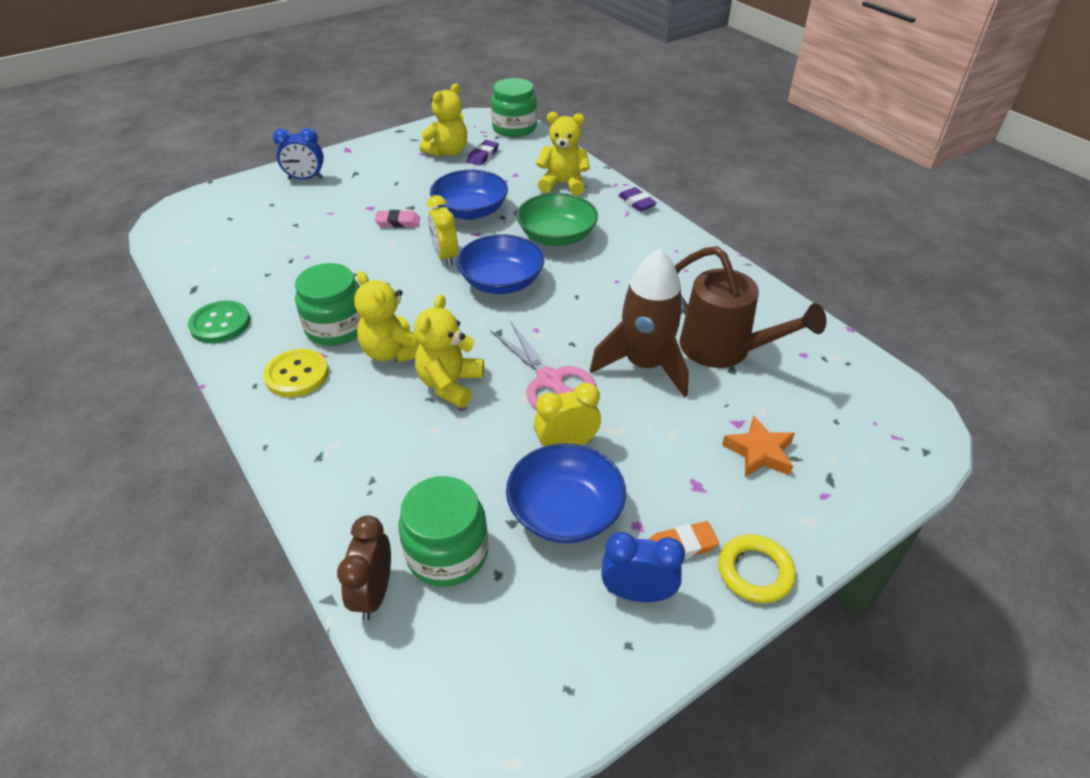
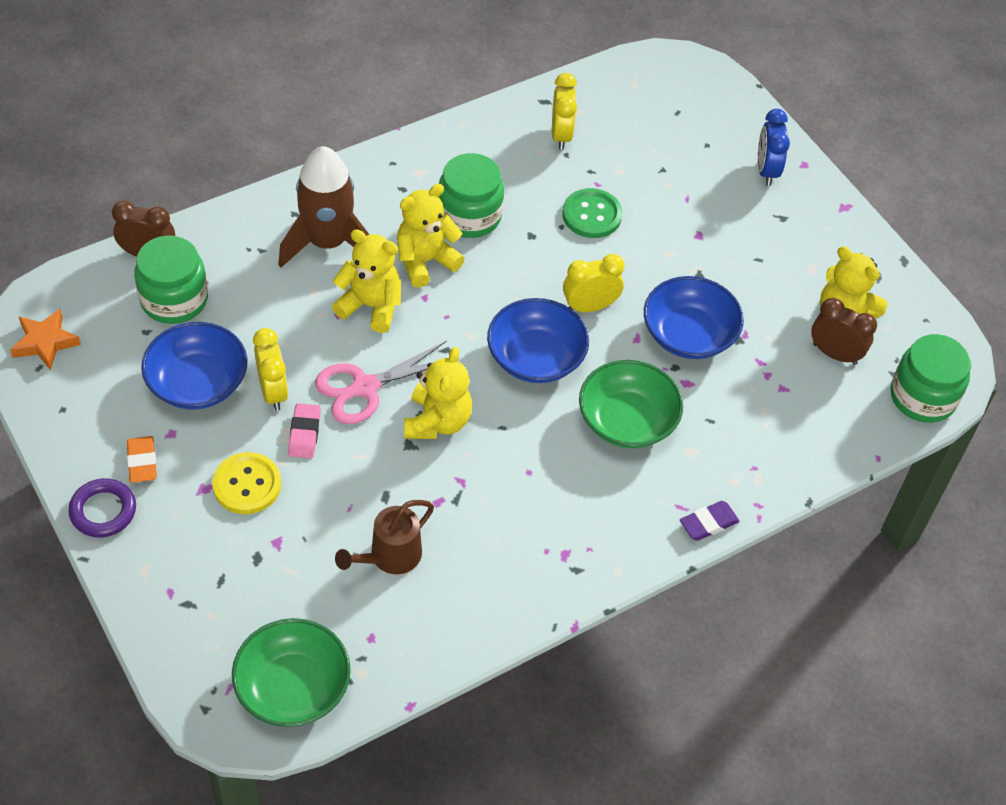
camera: 90 degrees right, 10 degrees up
green button [188,300,250,343] -> green button moved to [562,188,622,238]
yellow button [263,349,329,397] -> yellow button moved to [212,452,281,514]
pink eraser [374,210,420,228] -> pink eraser moved to [288,403,321,458]
purple eraser [467,140,499,166] -> brown clock [811,298,877,365]
yellow teddy bear [536,112,590,195] -> yellow teddy bear moved to [404,347,472,439]
brown rocket [590,249,689,397] -> brown rocket moved to [278,146,370,268]
blue clock [601,532,685,602] -> none
brown watering can [675,246,826,368] -> brown watering can [335,500,434,574], size x0.64
yellow ring [718,534,796,603] -> purple ring [68,478,136,537]
orange star [722,415,795,477] -> orange star moved to [10,309,81,370]
none -> green bowl [232,618,351,727]
none -> yellow clock [552,73,577,150]

